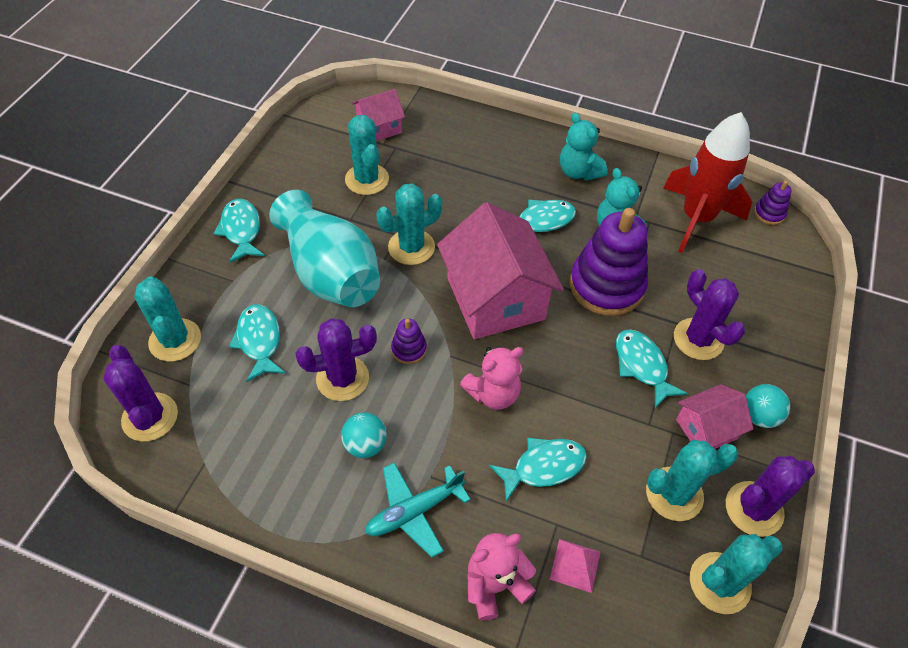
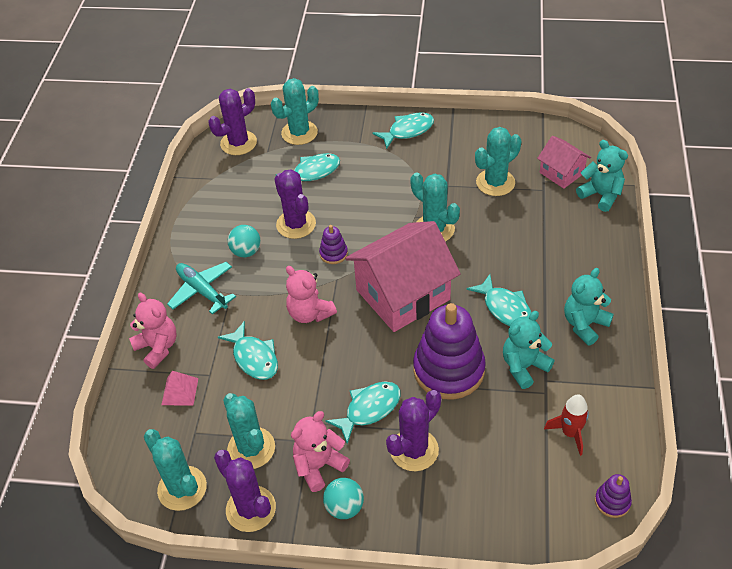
camera: 80 degrees right, 5 degrees down
turquoise vase [269,190,380,307] -> none
red rocket [663,112,752,253] -> red rocket [544,394,589,456], size x0.49
pink house [676,384,753,449] -> pink teddy bear [291,411,350,492]
none -> turquoise teddy bear [576,140,628,212]

